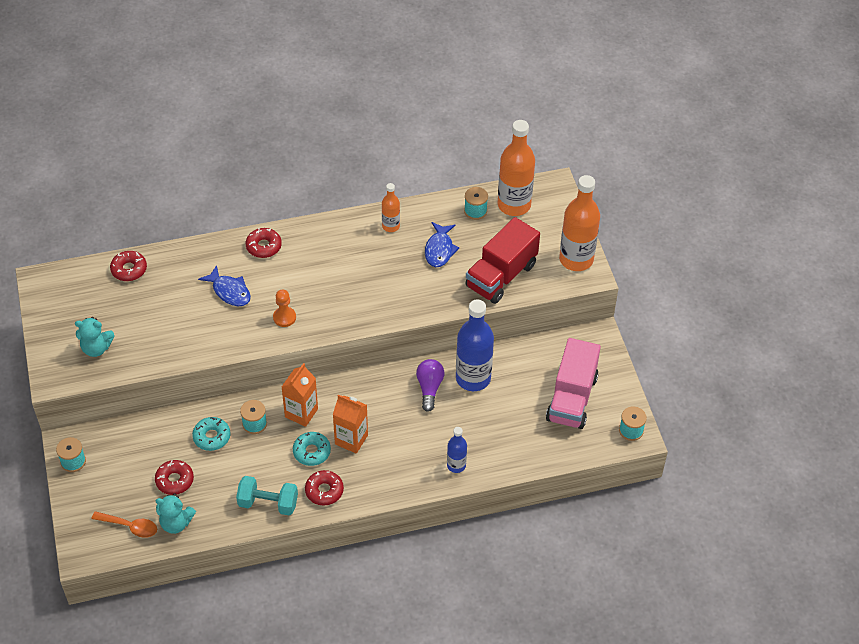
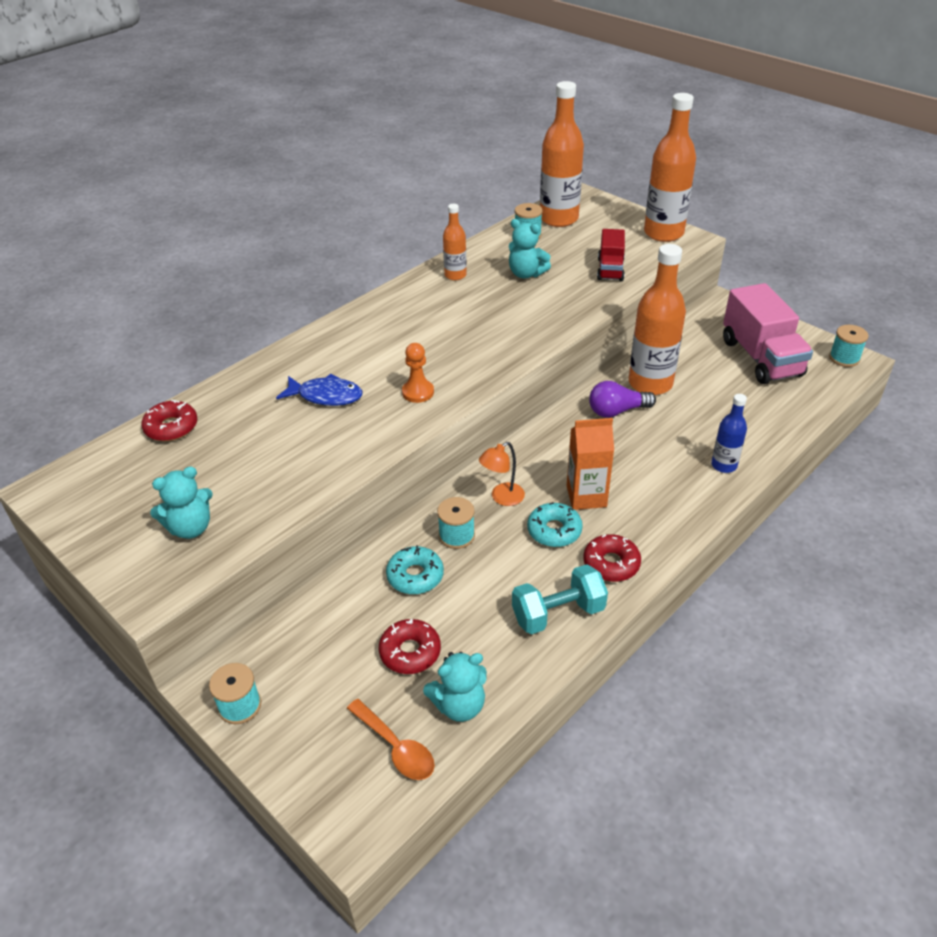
camera: 30 degrees left, 10 degrees down
orange spoon [92,511,157,538] -> orange spoon turned 60 degrees clockwise [347,699,435,780]
red donut [246,228,282,258] -> none
orange carton [282,363,318,427] -> orange lamp [479,442,525,506]
purple light bulb [416,359,444,412] -> purple light bulb turned 75 degrees counterclockwise [589,381,656,418]
blue fish [425,222,459,267] -> turquoise teddy bear [509,219,551,278]
blue bottle [456,299,494,391] -> orange bottle [629,244,686,395]
red truck [465,217,540,304] -> red truck [597,229,625,281], size x0.57

